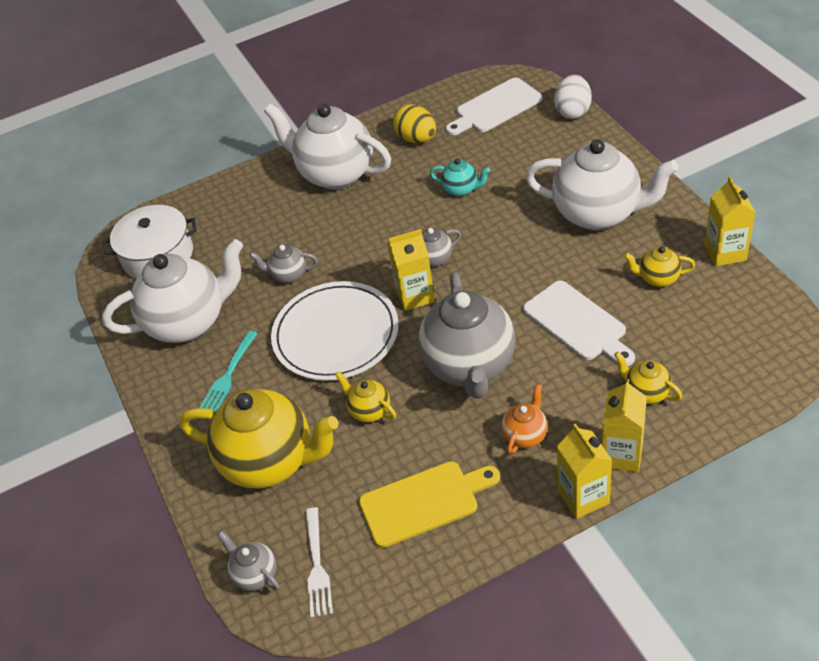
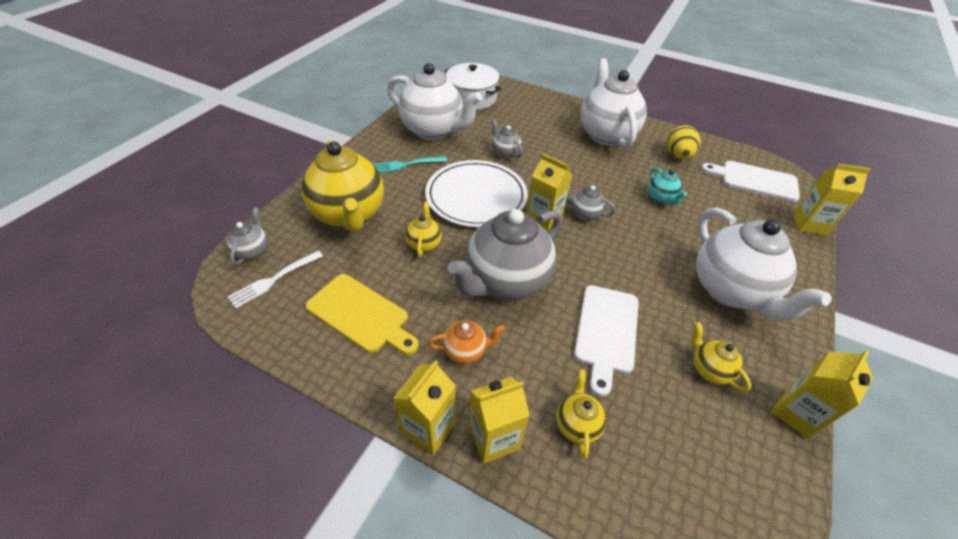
camera: 45 degrees right, 0 degrees up
white egg [554,75,592,119] -> yellow carton [793,164,871,236]

